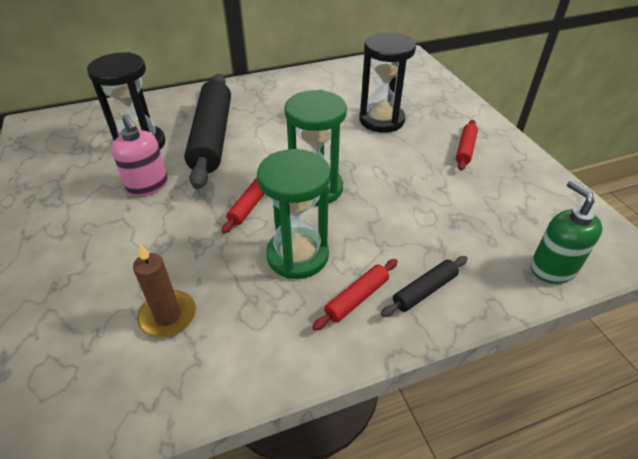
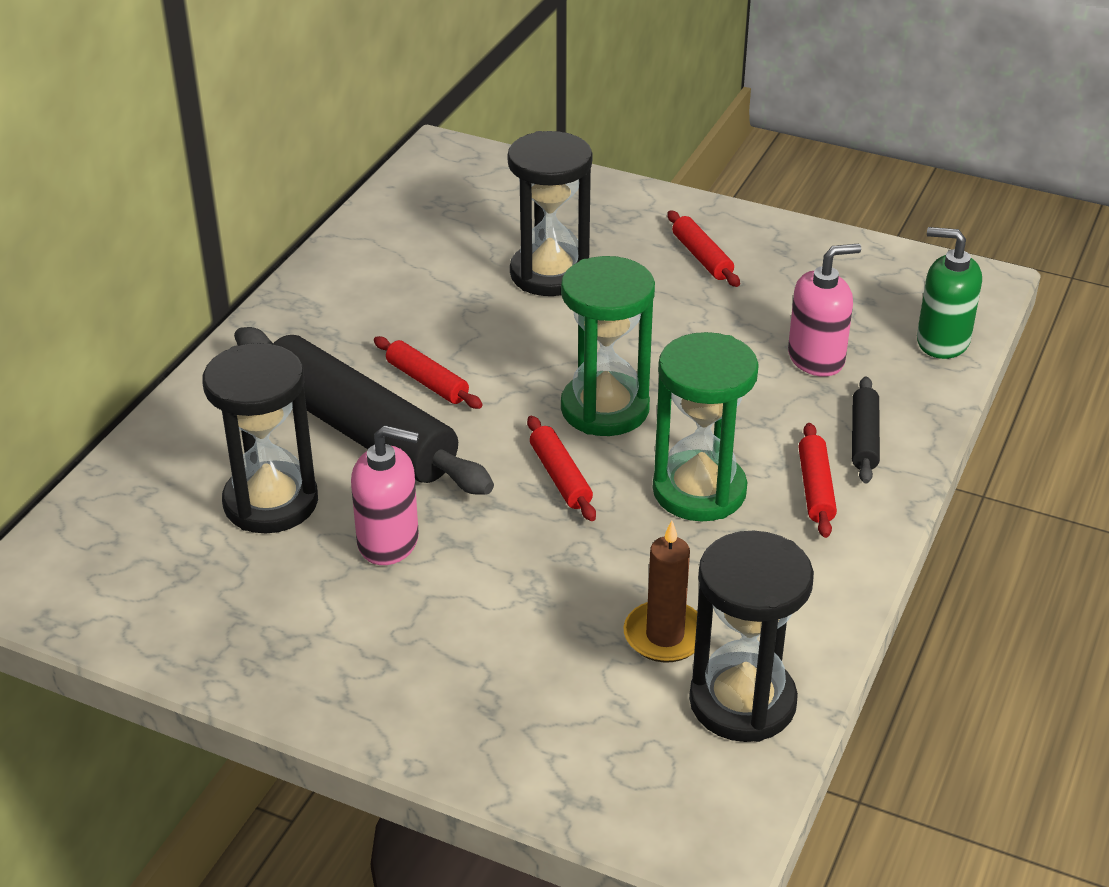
camera: 45 degrees left, 5 degrees down
none -> red rolling pin [374,336,483,409]
none -> black hourglass [689,531,814,742]
none -> pink soap dispenser [788,244,861,377]

